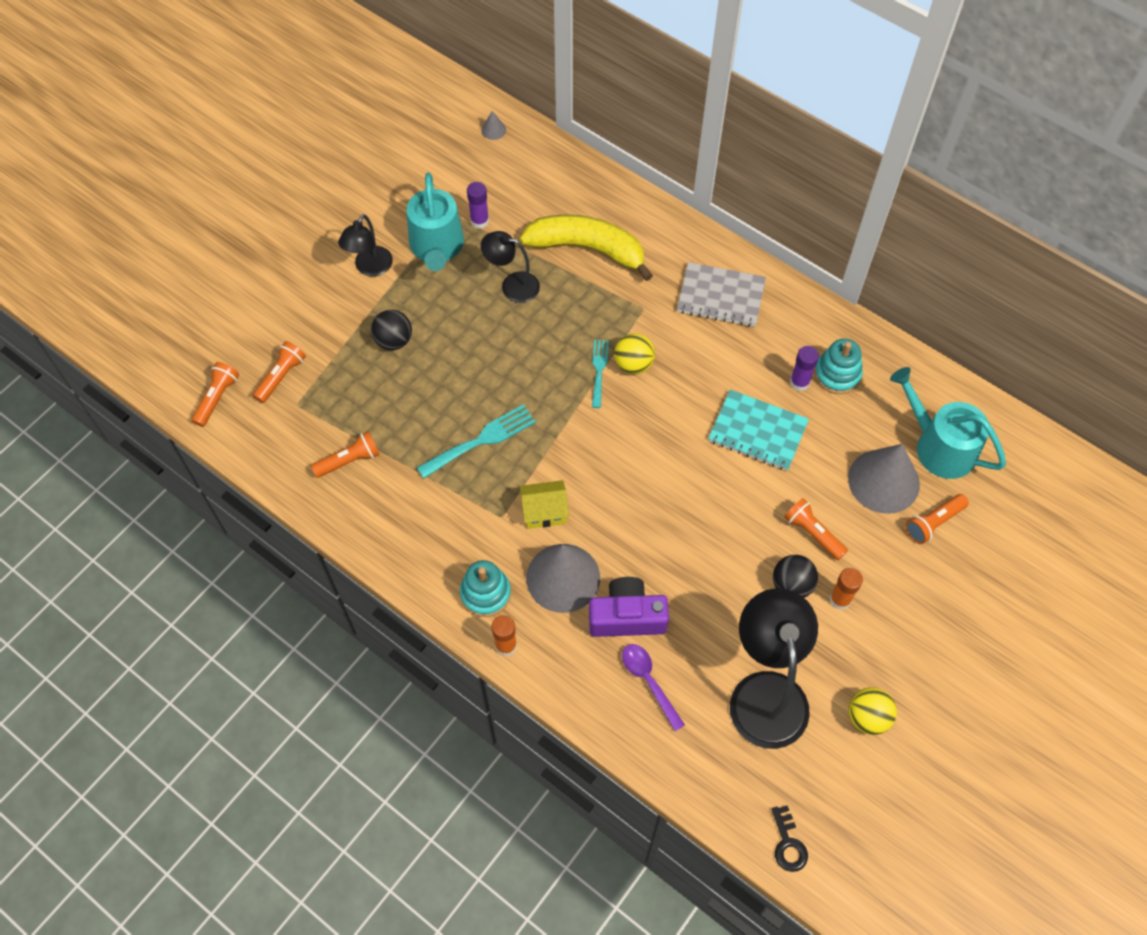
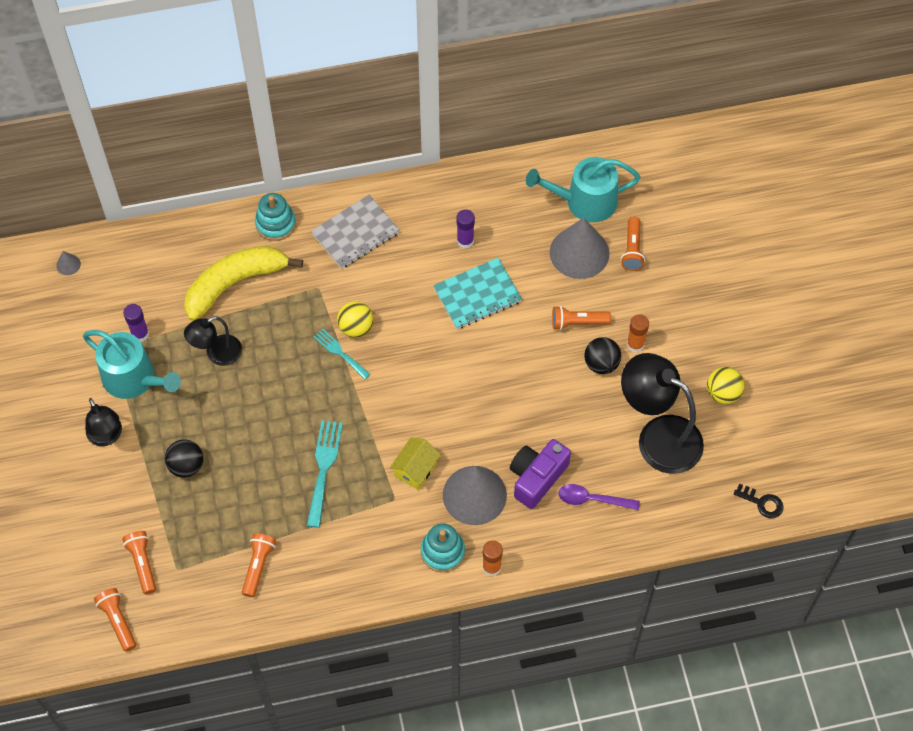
camera: 50 degrees left, 0 degrees up
turquoise stacking toy [815,339,863,394] -> turquoise stacking toy moved to [255,193,296,241]

